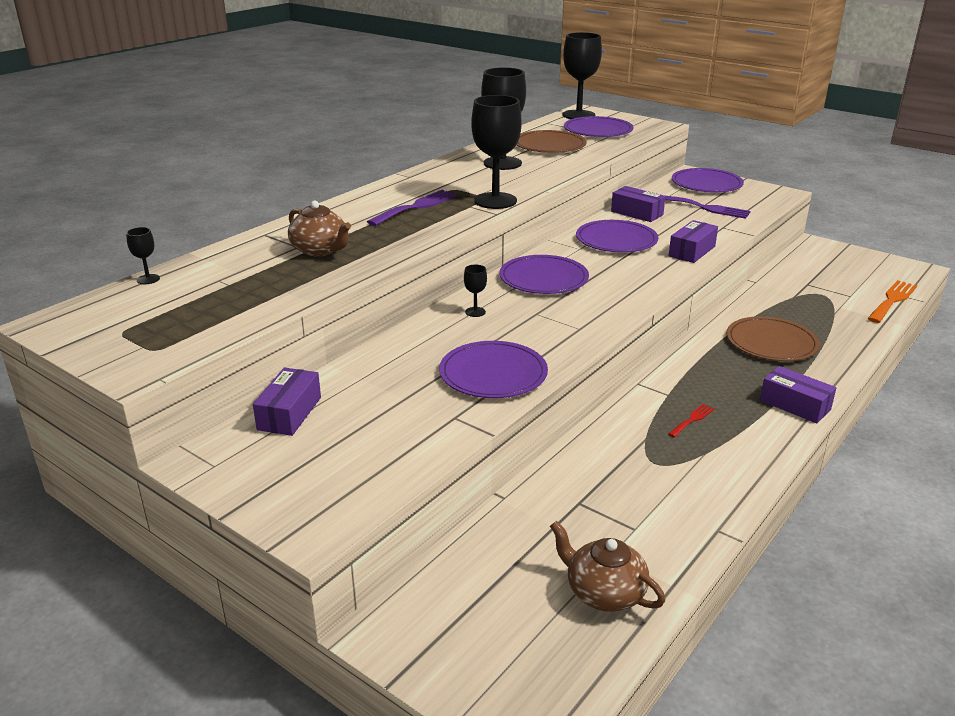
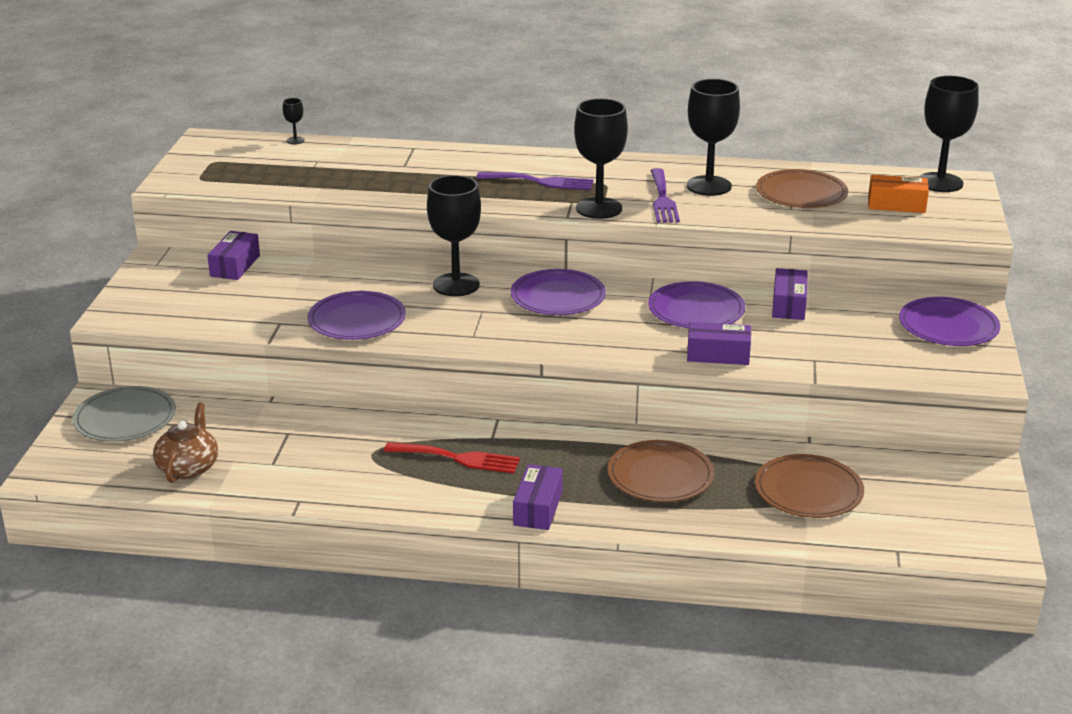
camera: 60 degrees right, 0 degrees up
purple box [253,368,321,436] -> purple box turned 60 degrees counterclockwise [207,231,260,280]
brown teapot [288,201,351,256] -> none
black goblet [464,265,487,317] -> black goblet [427,175,481,296], size x2.34
purple plate [564,116,634,137] -> orange box [868,175,929,213]
purple fork [665,196,751,219] -> purple fork moved to [650,168,680,223]
red fork [668,404,714,437] -> red fork [384,442,520,473], size x1.89
orange fork [867,280,917,323] -> none
none -> grey plate [72,386,176,442]
none -> brown plate [755,454,864,518]

